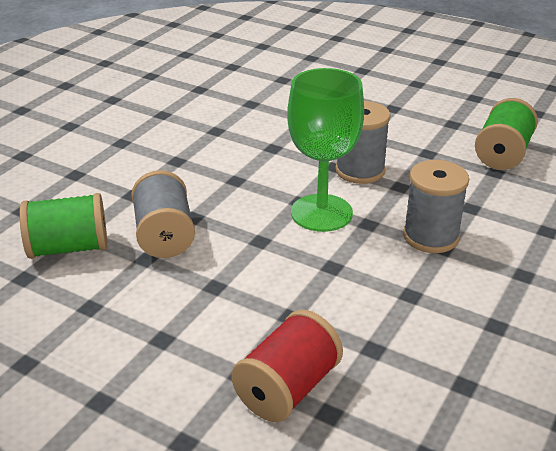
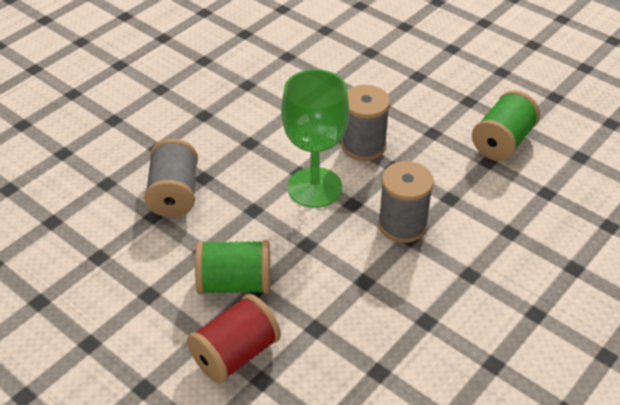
camera: 10 degrees right, 10 degrees up
green spool [20,193,107,259] -> green spool moved to [195,240,270,295]

